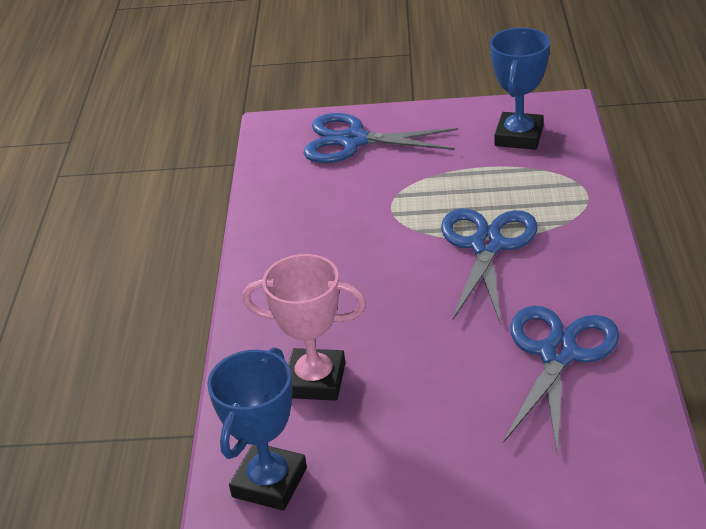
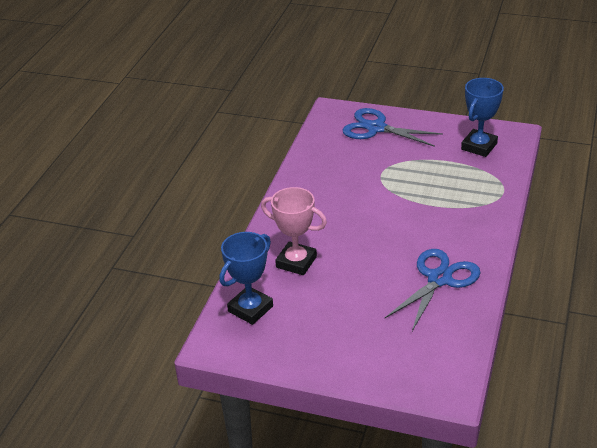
camera: 15 degrees right, 0 degrees up
blue scissors [441,209,538,325] -> none

